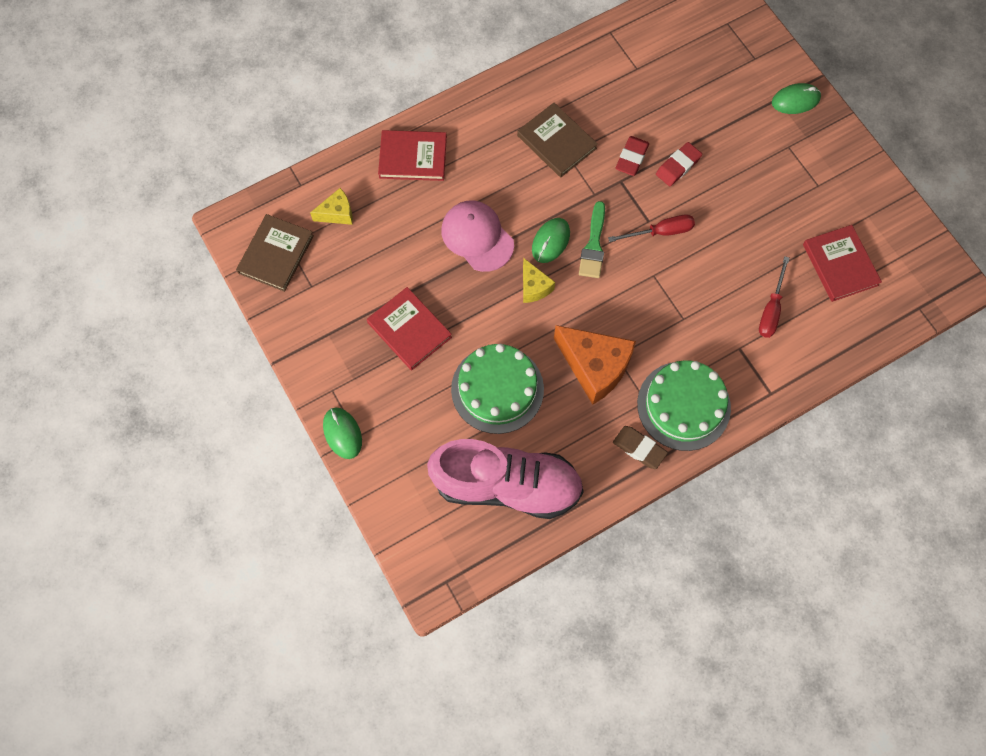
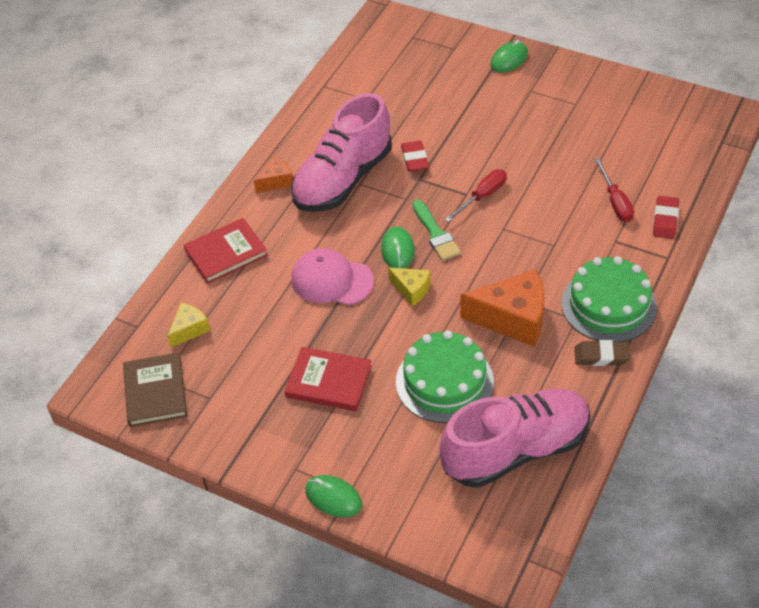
camera: 30 degrees left, 20 degrees down
brown book [517,103,598,177] -> pink shoe [291,93,392,212]
red eraser [656,142,702,186] -> red eraser moved to [653,196,679,239]
red book [803,225,882,302] -> none
none -> orange cheese [254,156,293,193]

